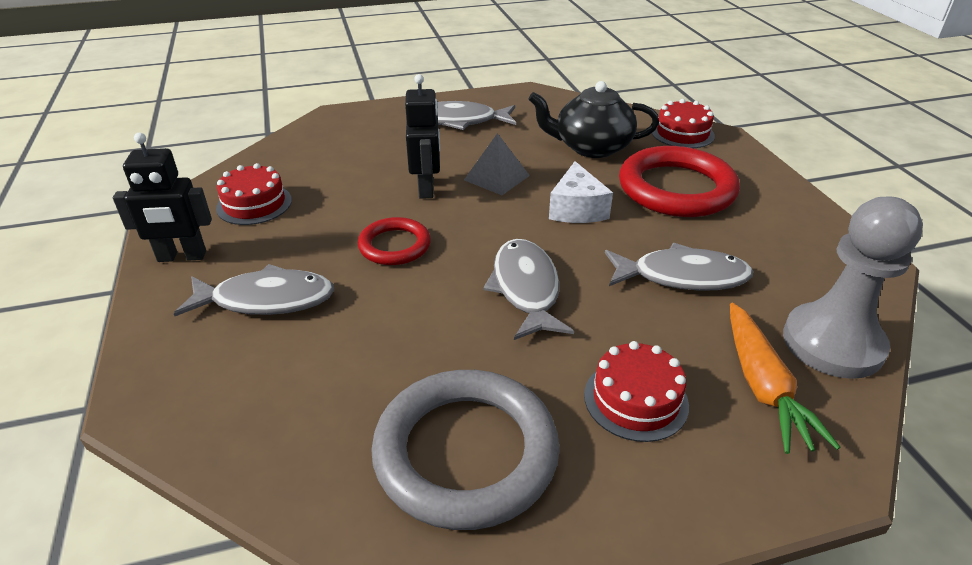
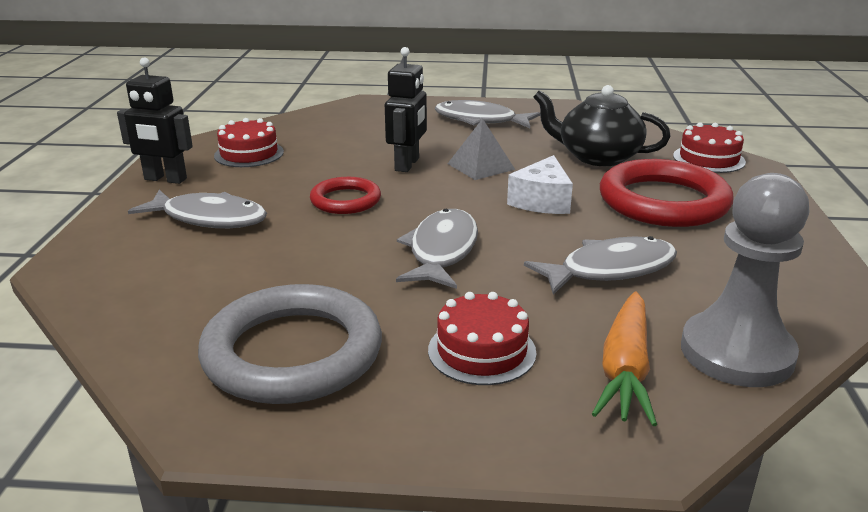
camera: 20 degrees right, 10 degrees down
grey fish [605,243,753,291] -> grey fish turned 45 degrees counterclockwise [524,236,677,295]

